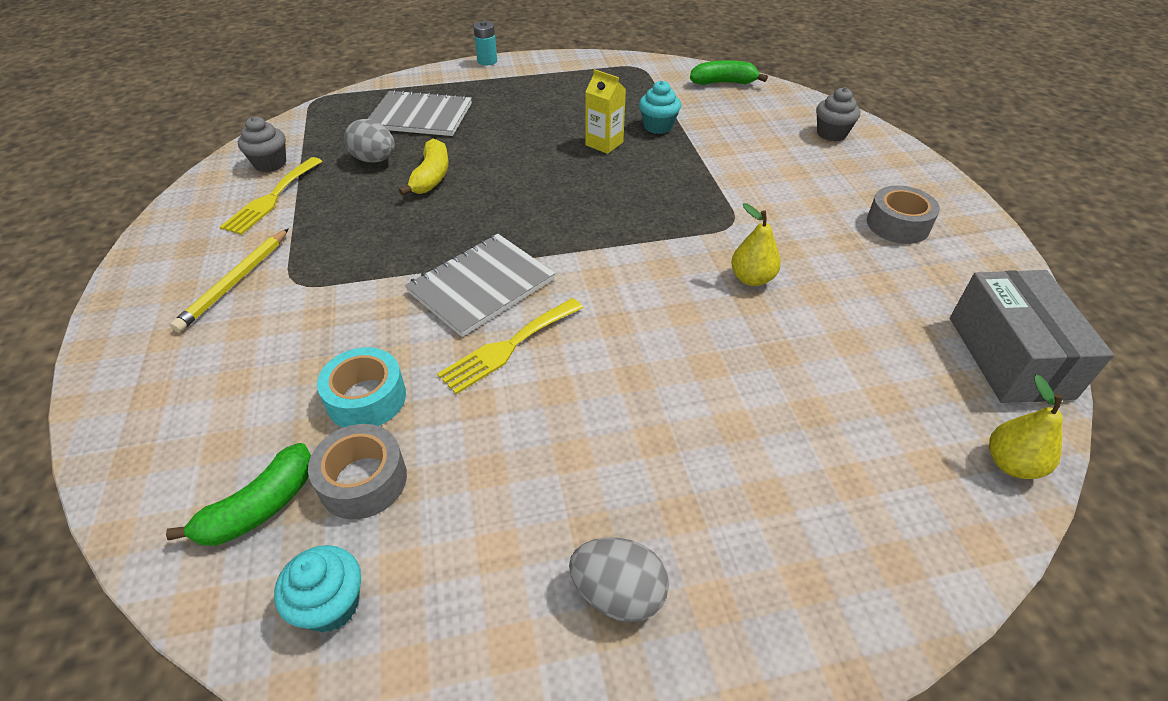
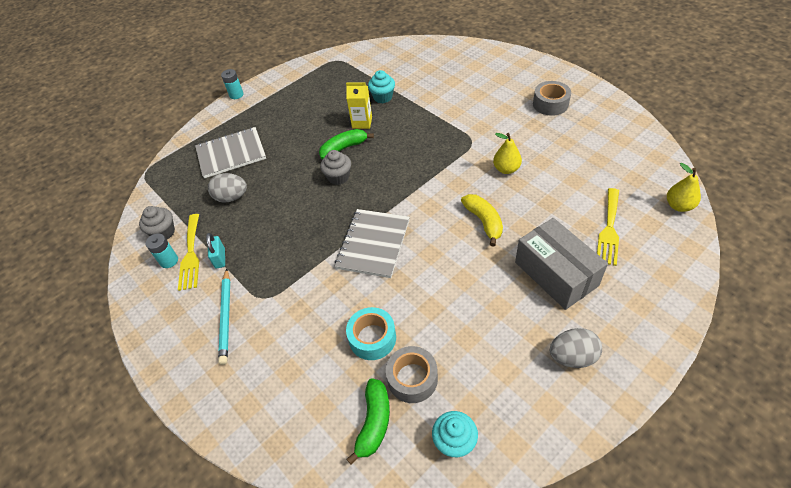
camera: 25 degrees left, 5 degrees up
yellow pencil [170,228,289,332] -> turquoise pencil [218,268,230,365]
yellow banana [399,139,449,196] -> yellow banana moved to [461,194,503,247]
yellow fork [437,298,583,394] -> yellow fork moved to [597,188,619,266]
green banana [690,60,768,85] -> green banana moved to [319,129,374,160]
grey cupcake [816,87,860,141] -> grey cupcake moved to [320,150,351,185]
grey box [950,270,1114,403] -> grey box moved to [515,218,608,310]
none -> turquoise battery [145,233,178,268]
none -> turquoise padlock [206,233,225,269]

